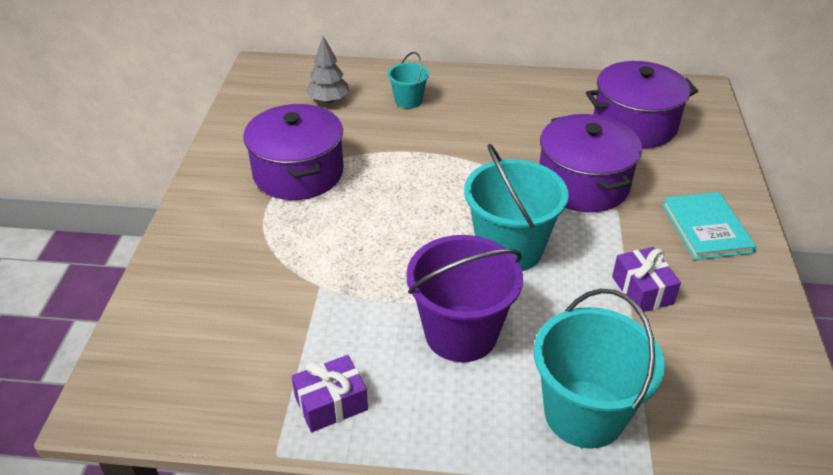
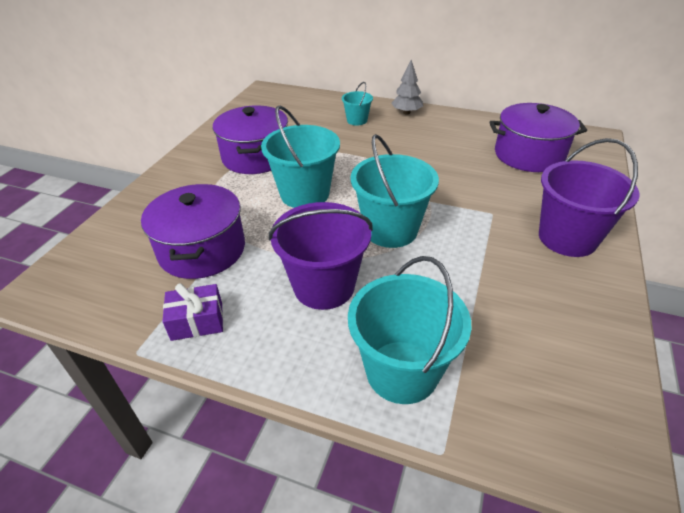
camera: 15 degrees right, 0 degrees up
grey tree [306,36,349,103] -> grey tree moved to [391,60,423,114]
purple pot [539,114,642,212] -> purple pot moved to [141,184,245,279]
purple gift [612,247,681,312] -> none
turquoise book [662,192,756,260] -> purple bucket [539,138,640,257]
none -> turquoise bucket [261,105,340,208]

